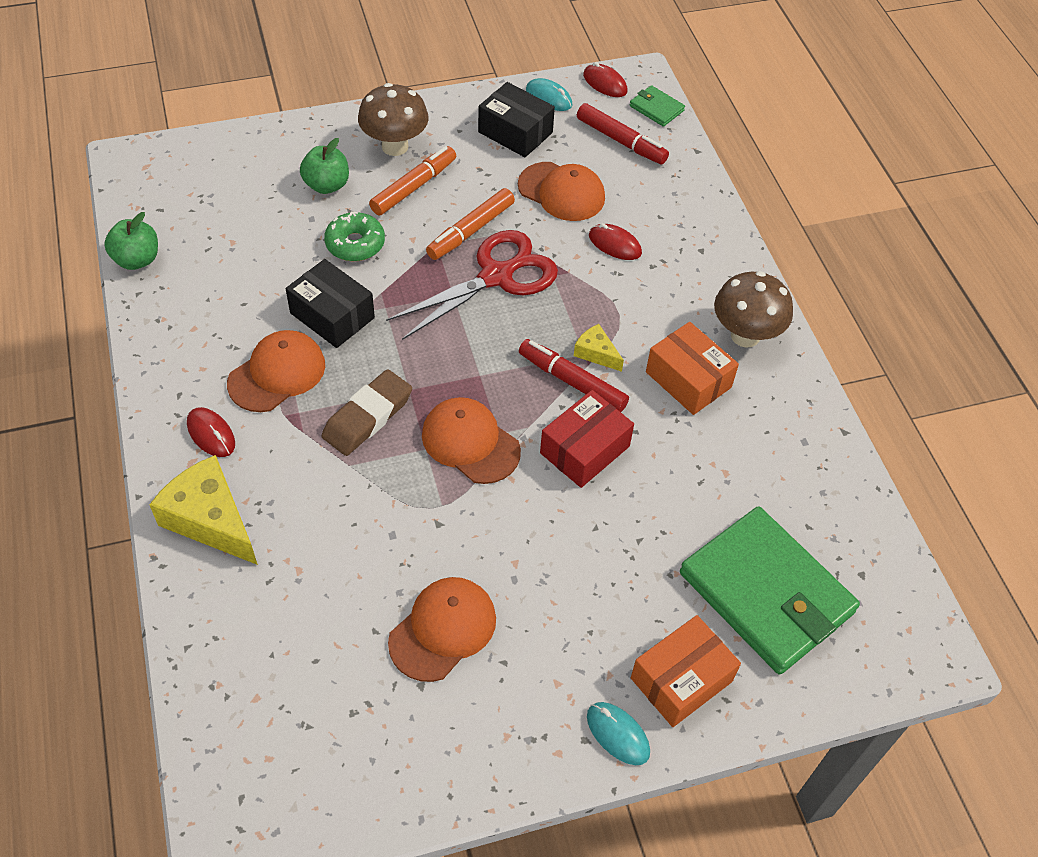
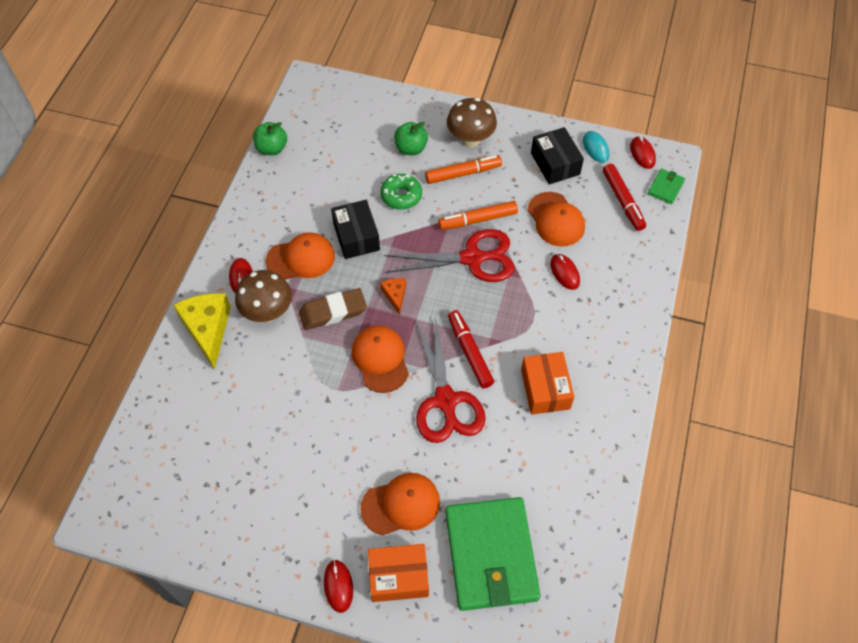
camera: 35 degrees right, 5 degrees up
orange cap [388,577,496,682] -> orange cap moved to [360,473,440,535]
red box [540,390,634,488] -> red scissors [416,318,486,443]
yellow cheese [574,324,624,372] -> none
turquoise mouse [587,702,650,765] -> red mouse [324,559,353,613]
green wallet [630,85,685,127] -> green wallet turned 45 degrees clockwise [648,168,685,204]
brown mushroom [714,271,793,348] -> brown mushroom moved to [235,270,292,322]
none -> orange cheese [380,278,406,315]

